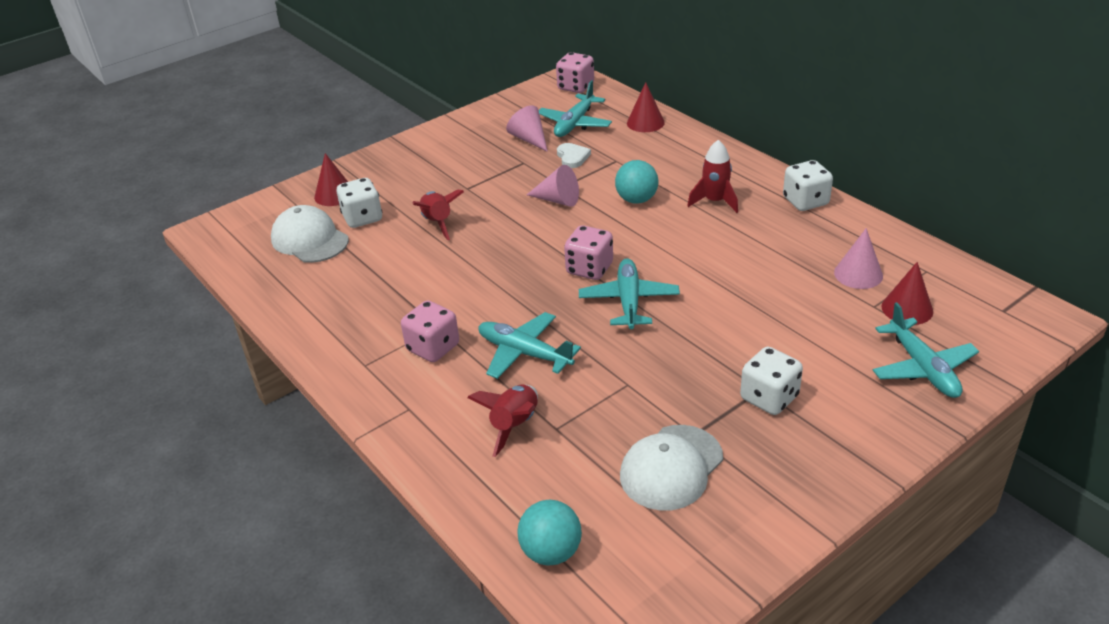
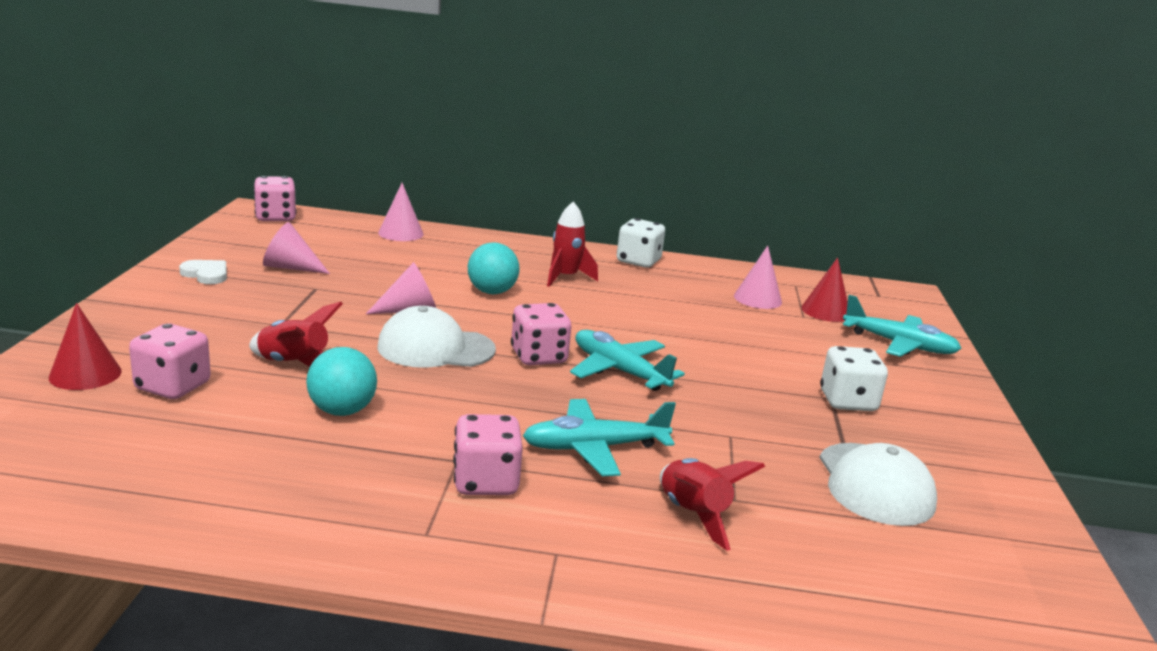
camera: 50 degrees left, 15 degrees down
white cap [271,205,349,263] -> white cap moved to [377,306,496,368]
white dice [336,178,382,228] -> pink dice [129,324,211,399]
turquoise ball [517,500,582,565] -> turquoise ball moved to [306,347,377,416]
turquoise plane [539,80,612,137] -> none
white heart [557,143,591,168] -> white heart moved to [179,260,227,284]
red cone [627,82,665,132] -> pink cone [378,183,424,241]

